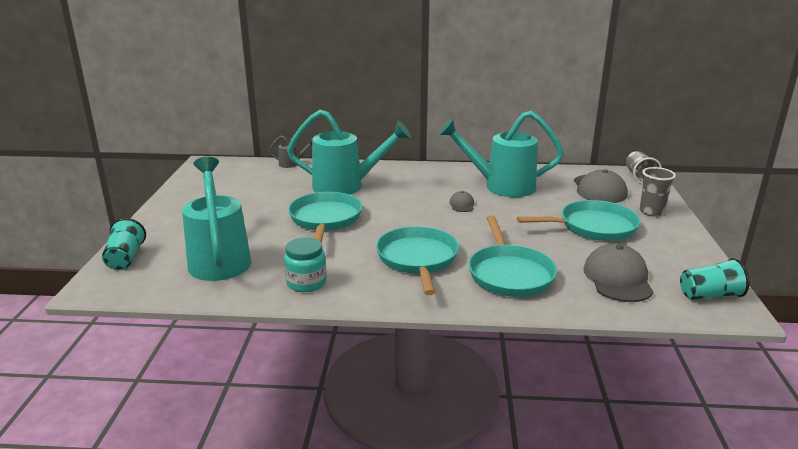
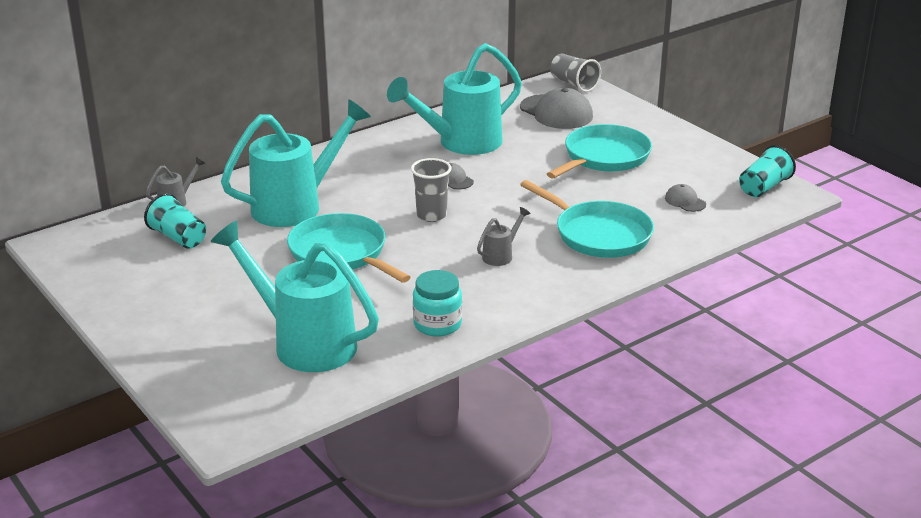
camera: 40 degrees left, 5 degrees up
turquoise cup [102,218,146,270] -> turquoise cup moved to [144,193,206,249]
turquoise pan [376,226,459,295] -> grey watering can [477,207,531,266]
grey cap [583,243,654,302] -> grey cap [665,184,706,212], size x0.49
grey cup [640,167,676,216] -> grey cup moved to [411,158,452,222]

